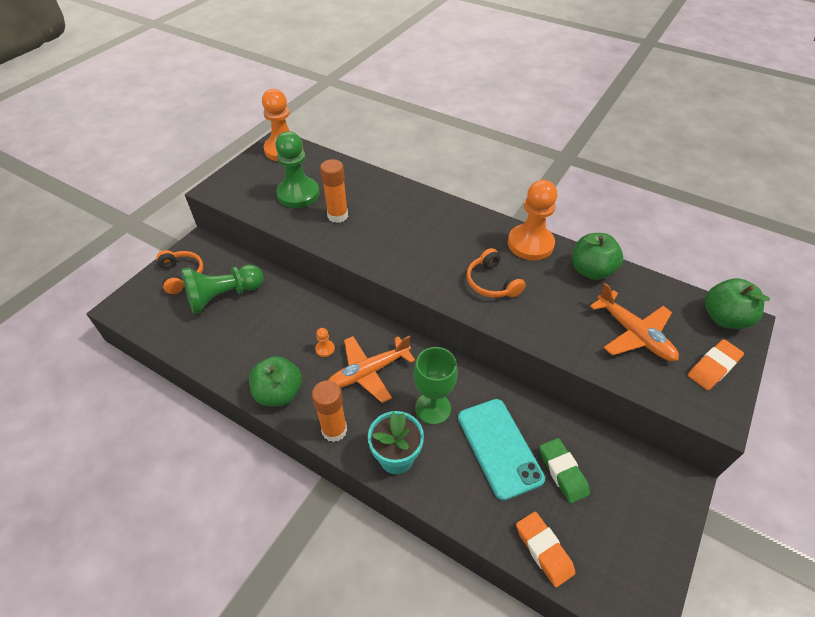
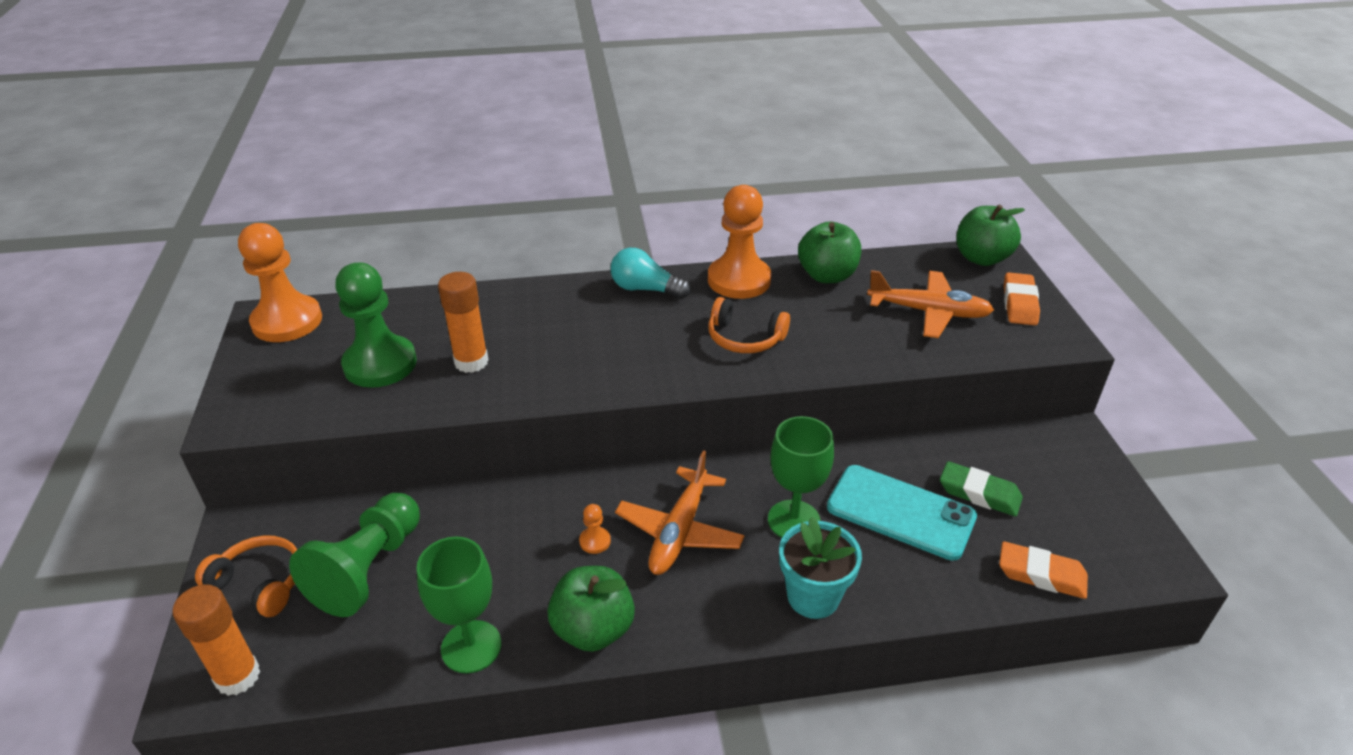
camera: 40 degrees left, 10 degrees down
orange glue stick [312,380,347,442] -> orange glue stick moved to [173,584,260,696]
none -> green goblet [416,537,501,673]
none -> turquoise light bulb [611,248,691,299]

